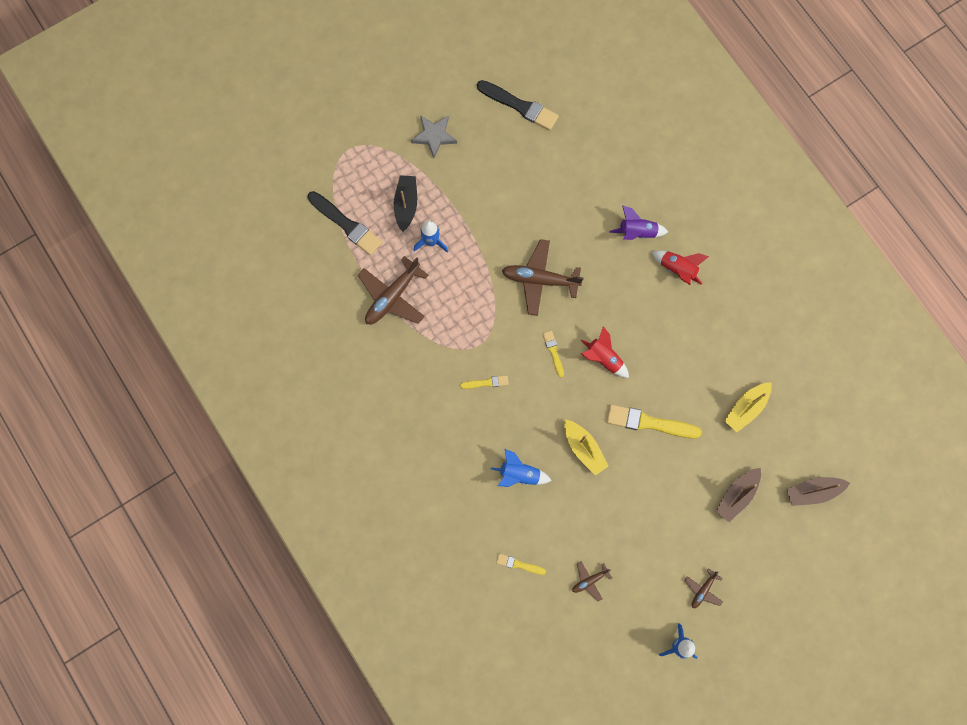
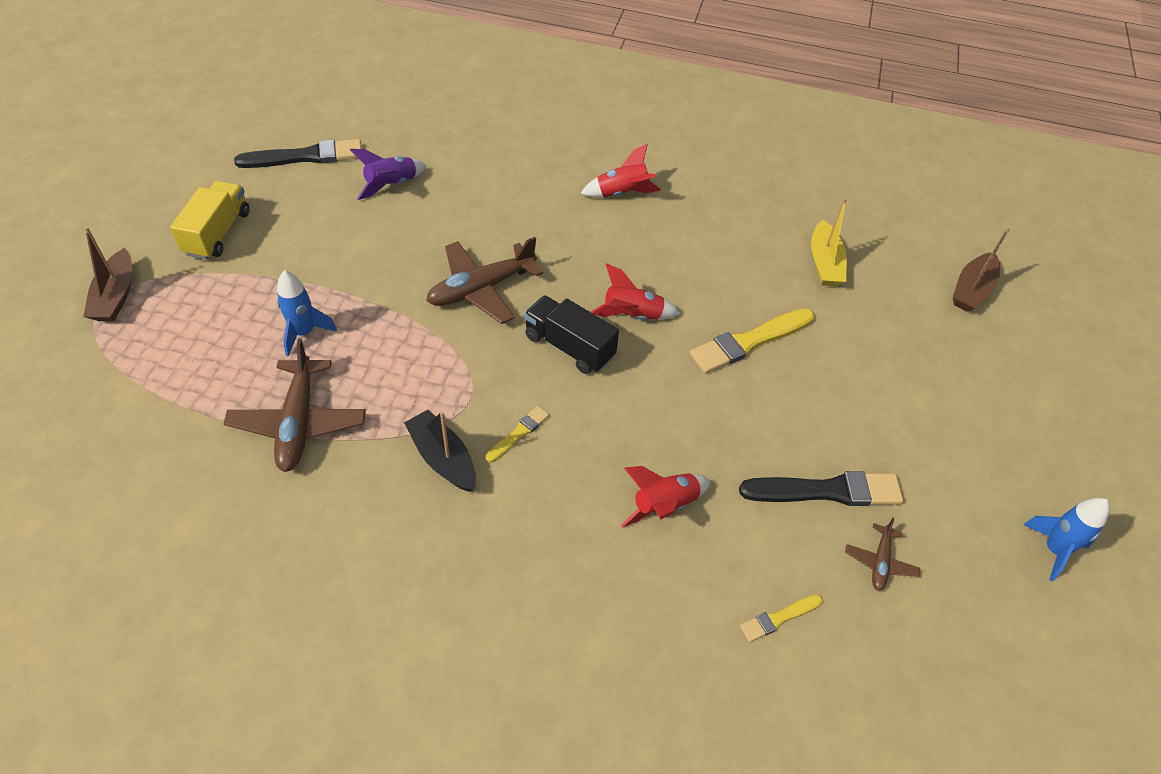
camera: 45 degrees left, 25 degrees down
black brush [308,191,382,255] -> black brush moved to [739,471,903,506]
black boat [394,175,417,232] -> black boat moved to [404,410,476,492]
grey star [411,115,457,158] -> yellow truck [170,181,250,260]
blue rocket [491,449,552,487] -> red rocket [621,466,711,527]
yellow brush [543,331,564,377] -> black truck [524,295,619,374]
yellow boat [564,419,608,476] -> none
purple rocket [609,205,668,240] -> purple rocket moved to [350,149,427,200]
brown plane [684,568,723,608] -> none
brown boat [716,468,761,522] -> brown boat moved to [83,227,132,321]

